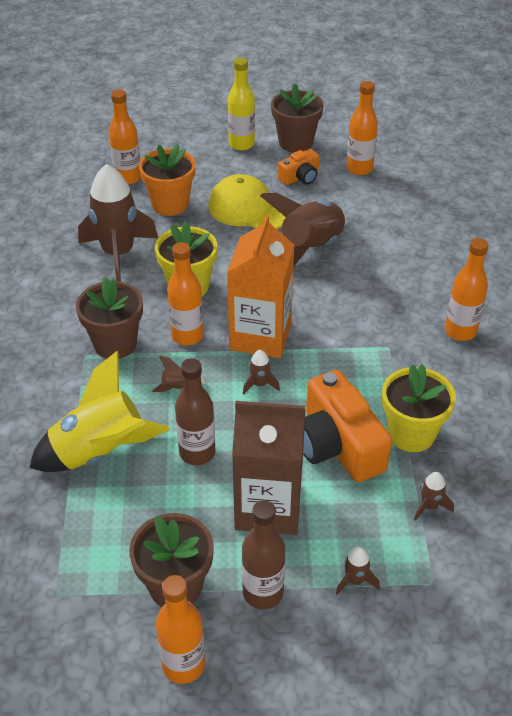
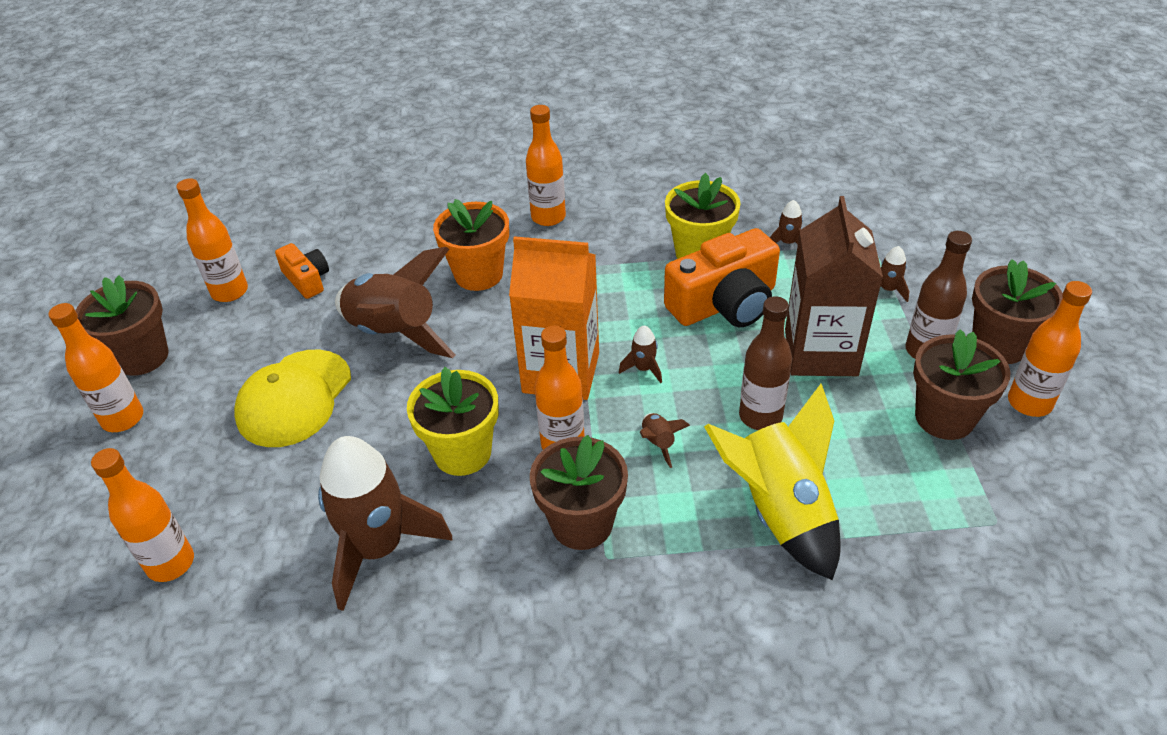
camera: 90 degrees left, 0 degrees up
orange flower pot [139,144,196,216] -> orange flower pot moved to [433,199,509,291]
yellow bottle [228,58,255,151] -> orange bottle [48,303,143,432]
orange camera [278,149,319,185] -> orange camera moved to [275,243,329,299]
none -> brown flower pot [972,259,1063,364]

